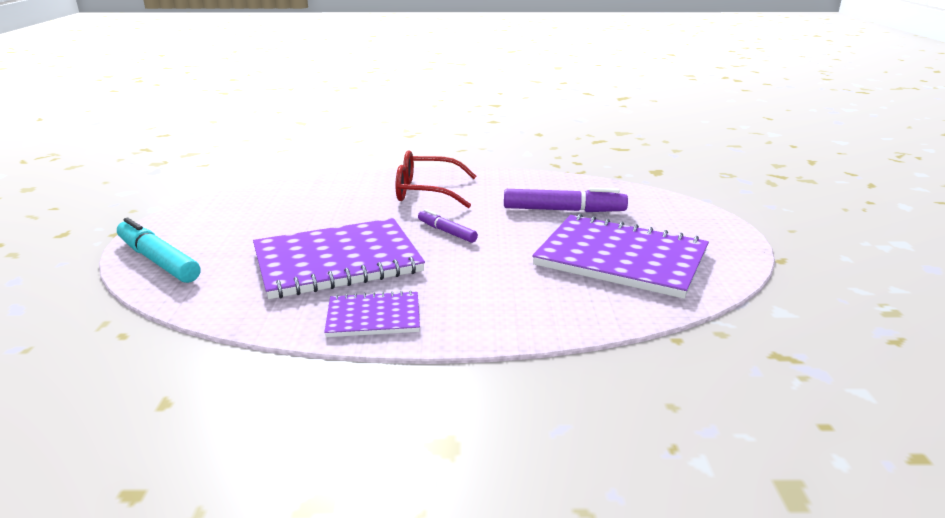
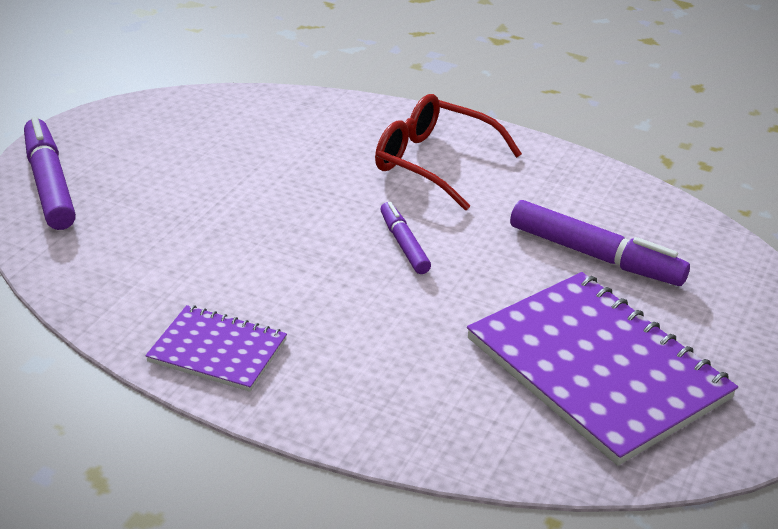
camera: 25 degrees right, 10 degrees up
turquoise marker [117,218,200,283] -> purple marker [24,117,76,230]
purple notebook [253,218,425,299] -> none

